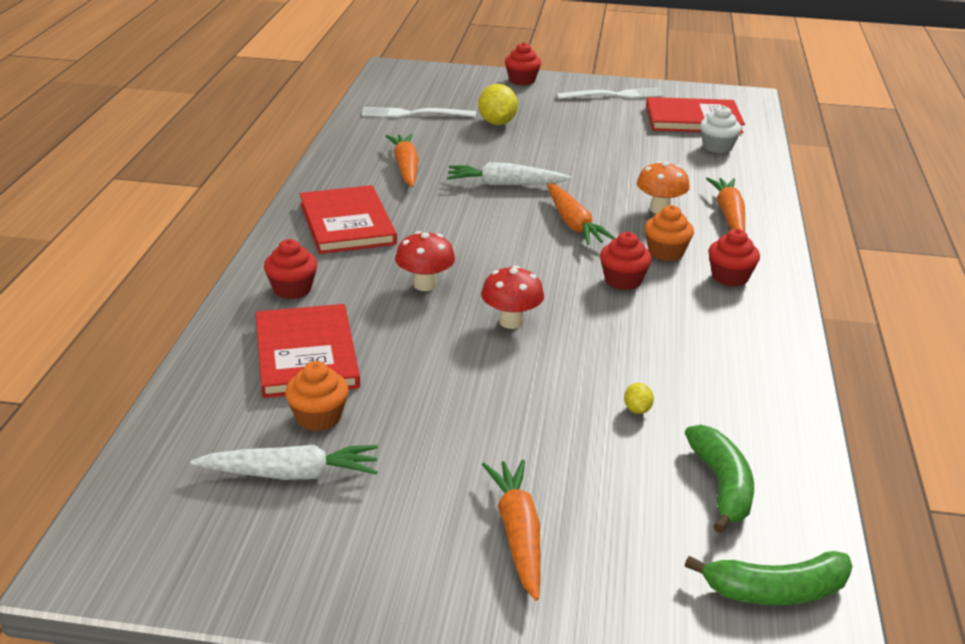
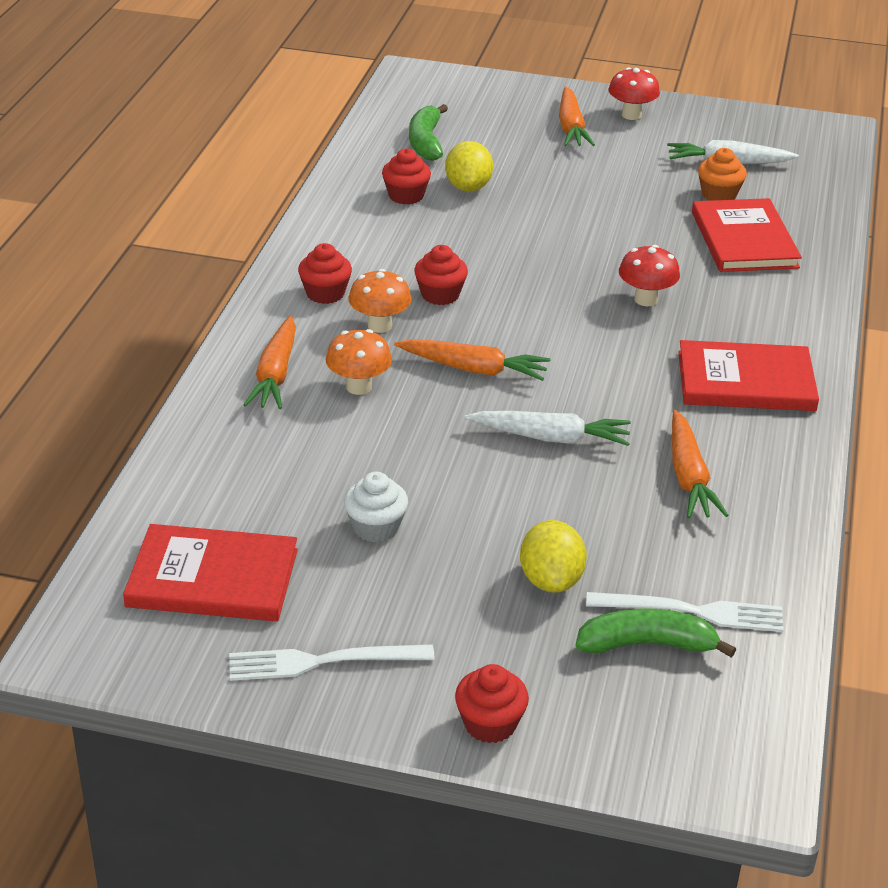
camera: 175 degrees left, 5 degrees up
red cupcake [264,239,318,299] -> red cupcake moved to [382,149,431,205]
red book [300,185,397,254] -> red book turned 75 degrees counterclockwise [678,340,819,411]
red mushroom [481,265,544,329] -> red mushroom moved to [609,68,660,120]
orange carrot [547,183,615,245] -> orange carrot turned 120 degrees clockwise [394,339,551,381]
yellow lemon [624,383,654,414] -> yellow lemon [445,141,493,192], size x2.08
orange cupcake [644,205,694,261] -> orange mushroom [349,269,412,333]
green banana [685,551,853,605] -> green banana moved to [576,608,736,657]
white cupcake [700,106,741,153] -> white cupcake moved to [344,472,408,543]

